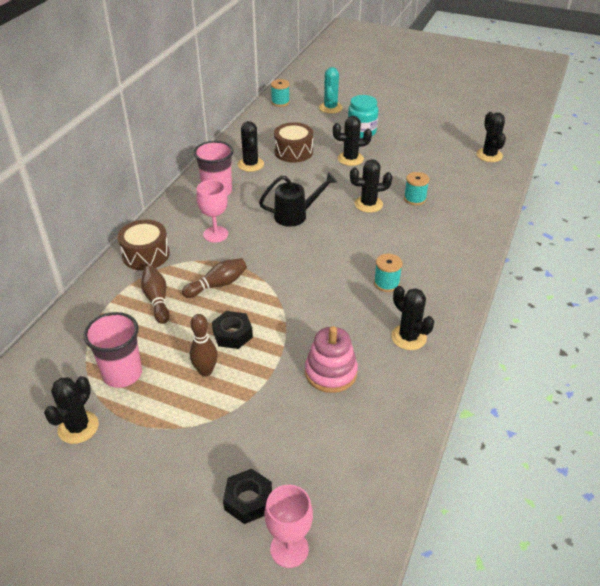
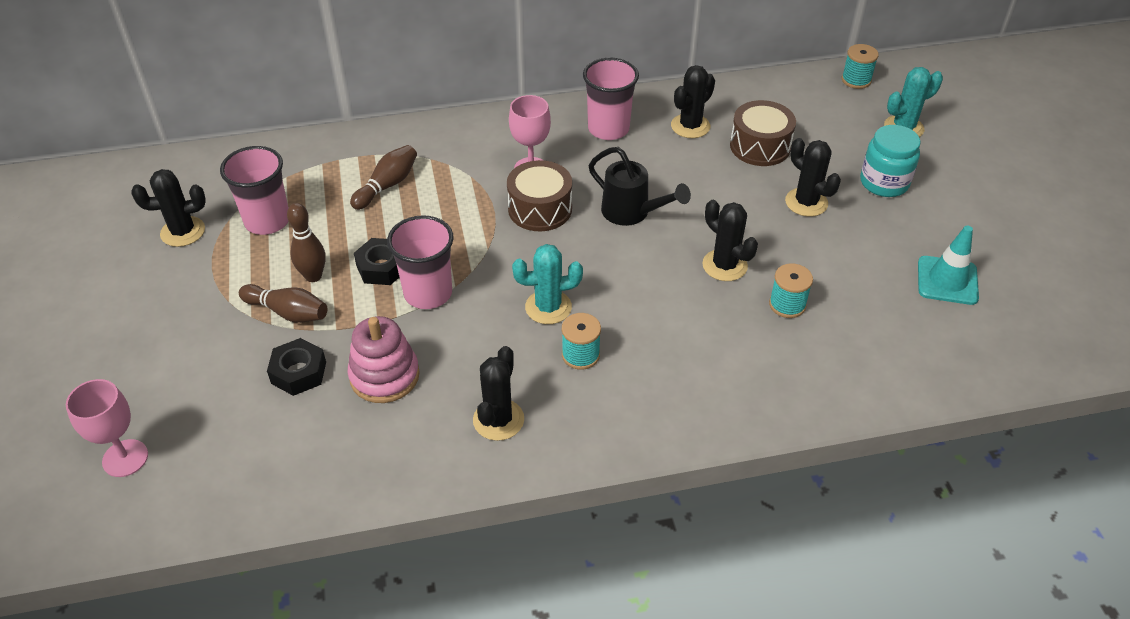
camera: 55 degrees right, 5 degrees up
brown drum [118,220,170,270] -> brown drum moved to [507,160,572,231]
brown bowling pin [182,258,247,298] -> brown bowling pin moved to [239,284,327,323]
black nut [223,469,272,524] -> black nut moved to [267,338,326,396]
black cactus [476,112,506,162] -> none
none -> pink cup [387,215,454,309]
none -> turquoise cactus [512,244,583,324]
none -> turquoise traffic cone [918,226,979,305]

